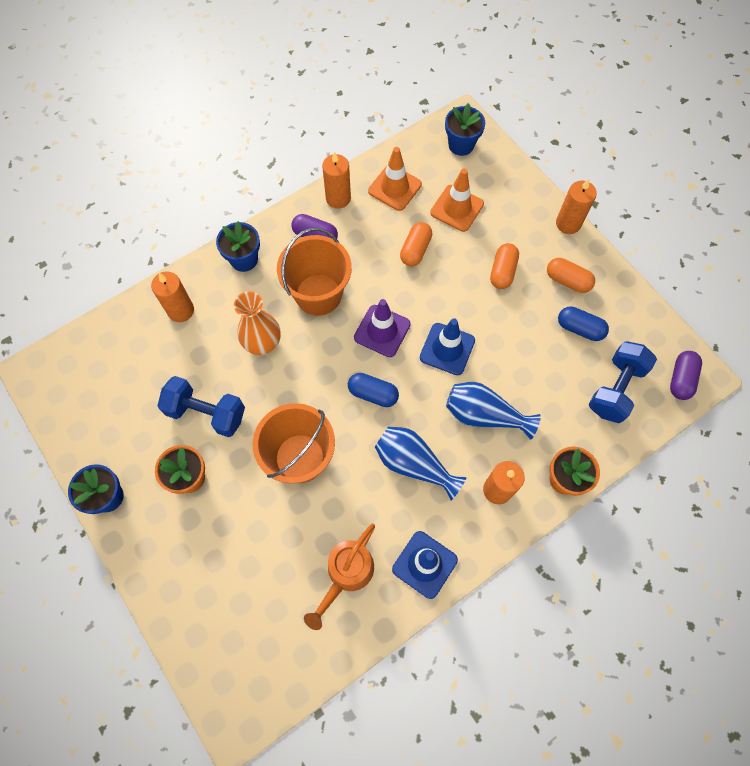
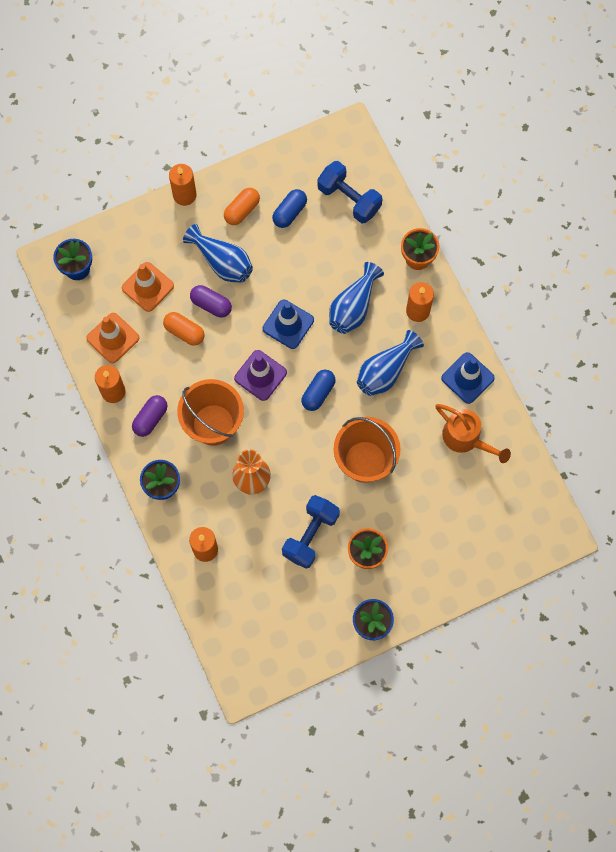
camera: 80 degrees left, 5 degrees up
orange capsule [490,243,519,289] -> blue vase [183,224,253,283]
purple capsule [670,351,702,400] -> purple capsule moved to [190,285,232,318]

